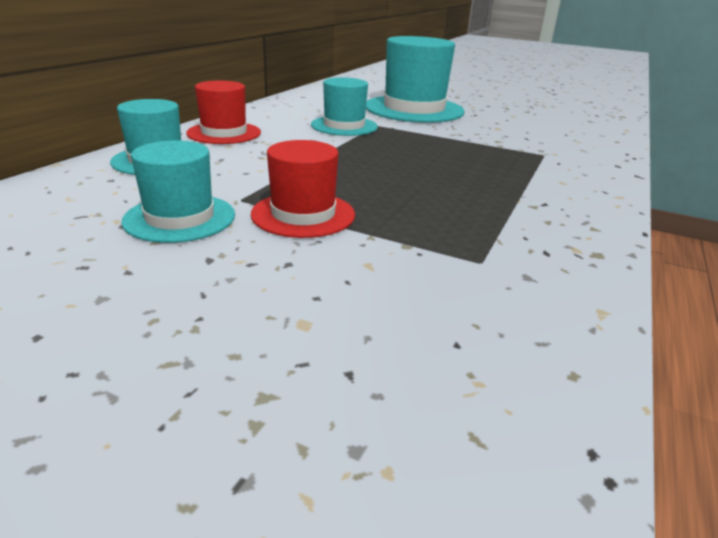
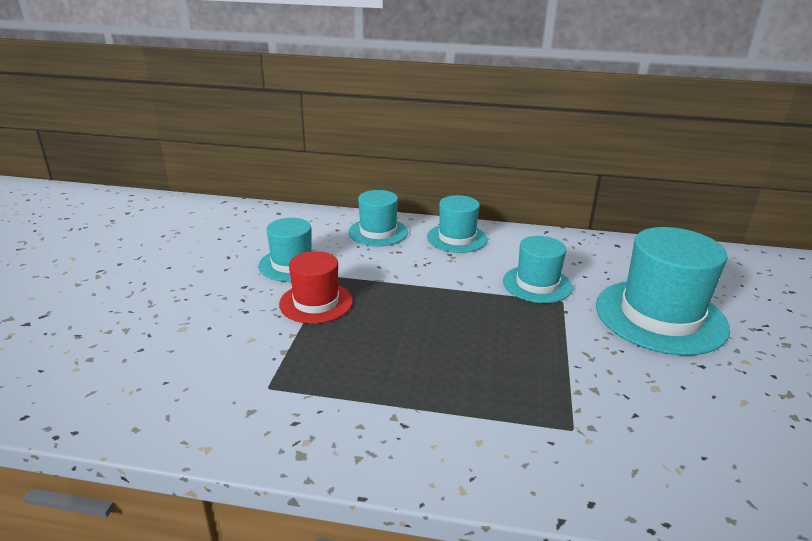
camera: 75 degrees right, 0 degrees up
red hat [186,81,261,144] -> turquoise hat [427,195,488,253]

